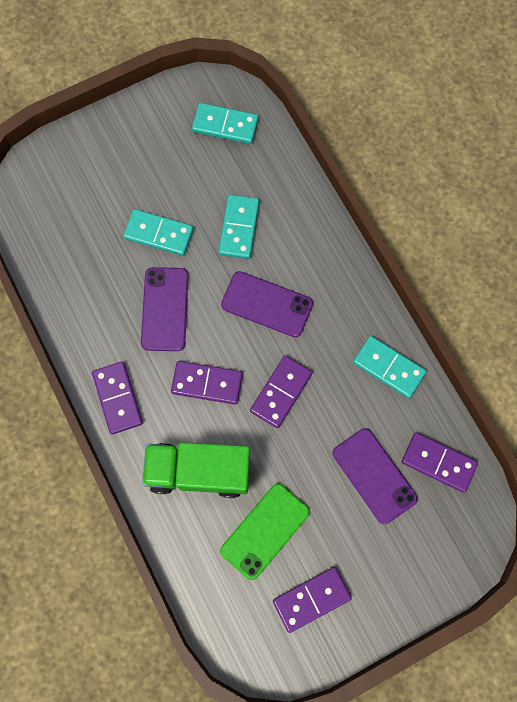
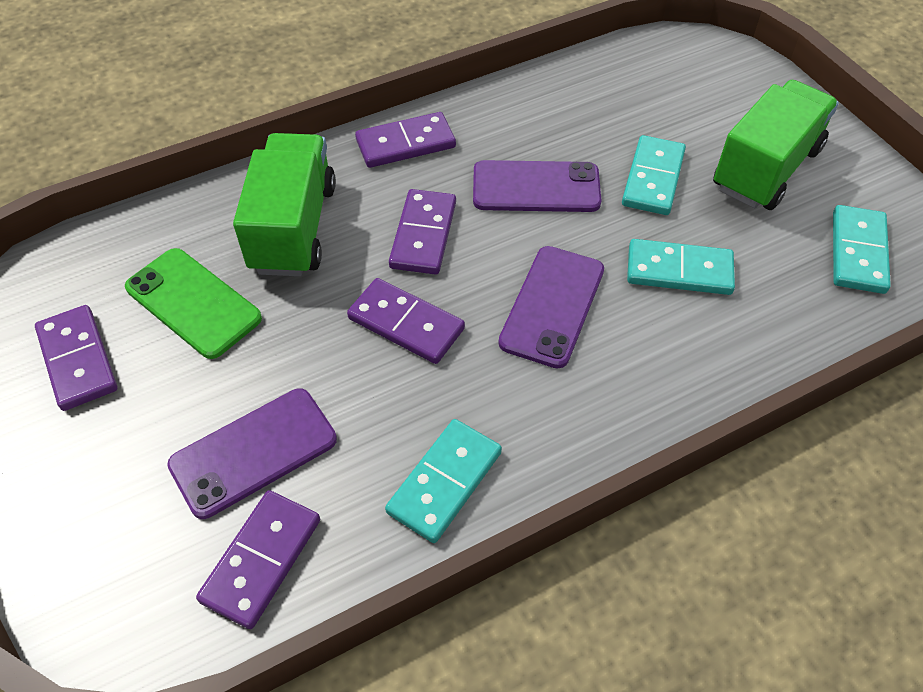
camera: 90 degrees right, 20 degrees down
none -> green truck [713,80,839,210]

